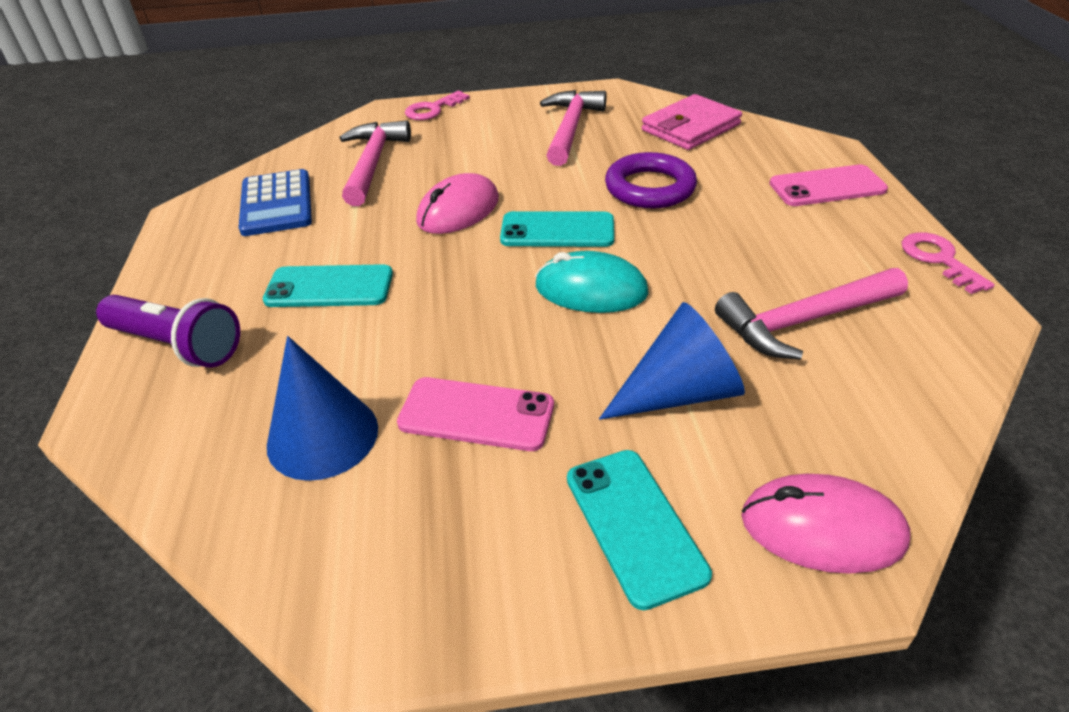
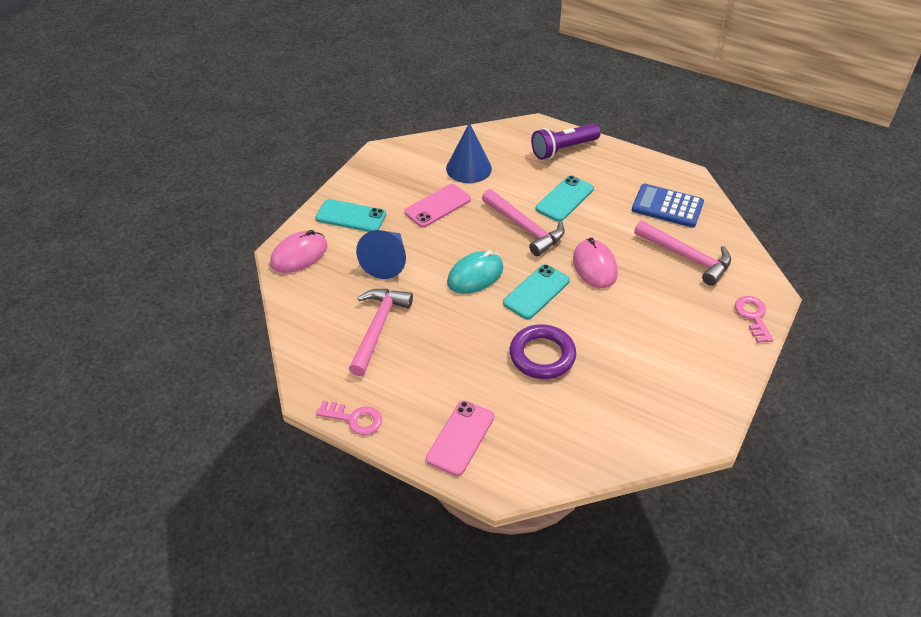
camera: 125 degrees right, 5 degrees up
pink hammer [540,90,607,166] -> pink hammer moved to [482,189,565,256]
pink wallet [642,94,742,150] -> none

